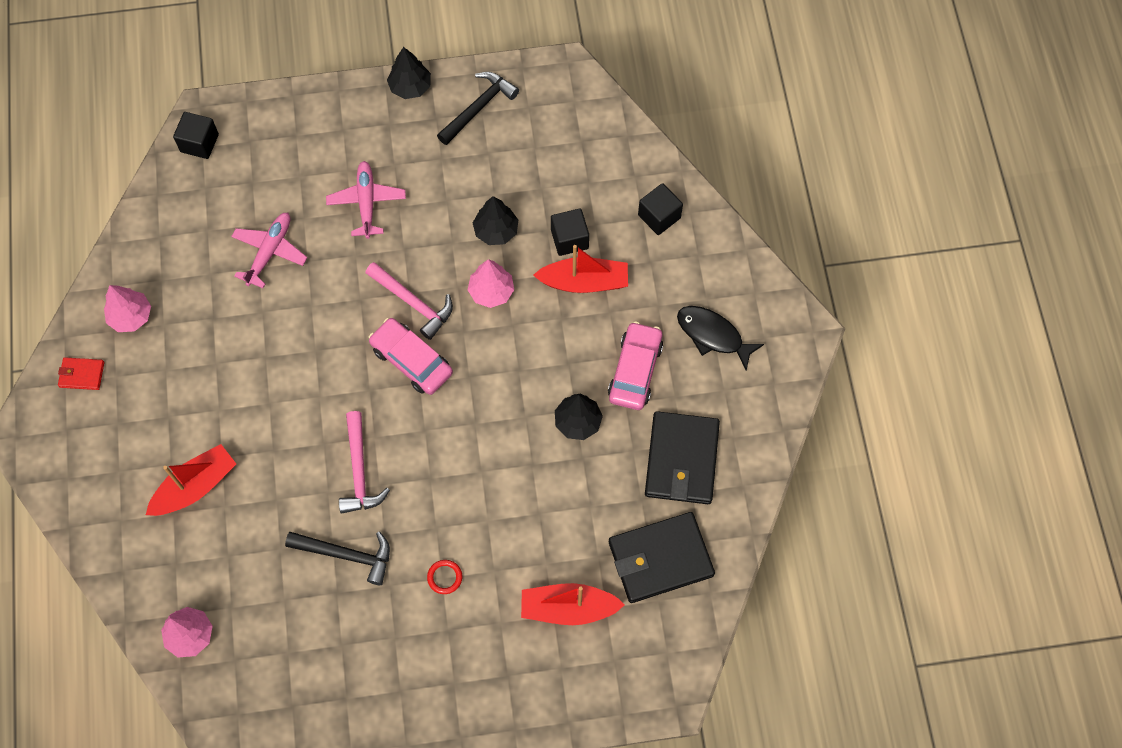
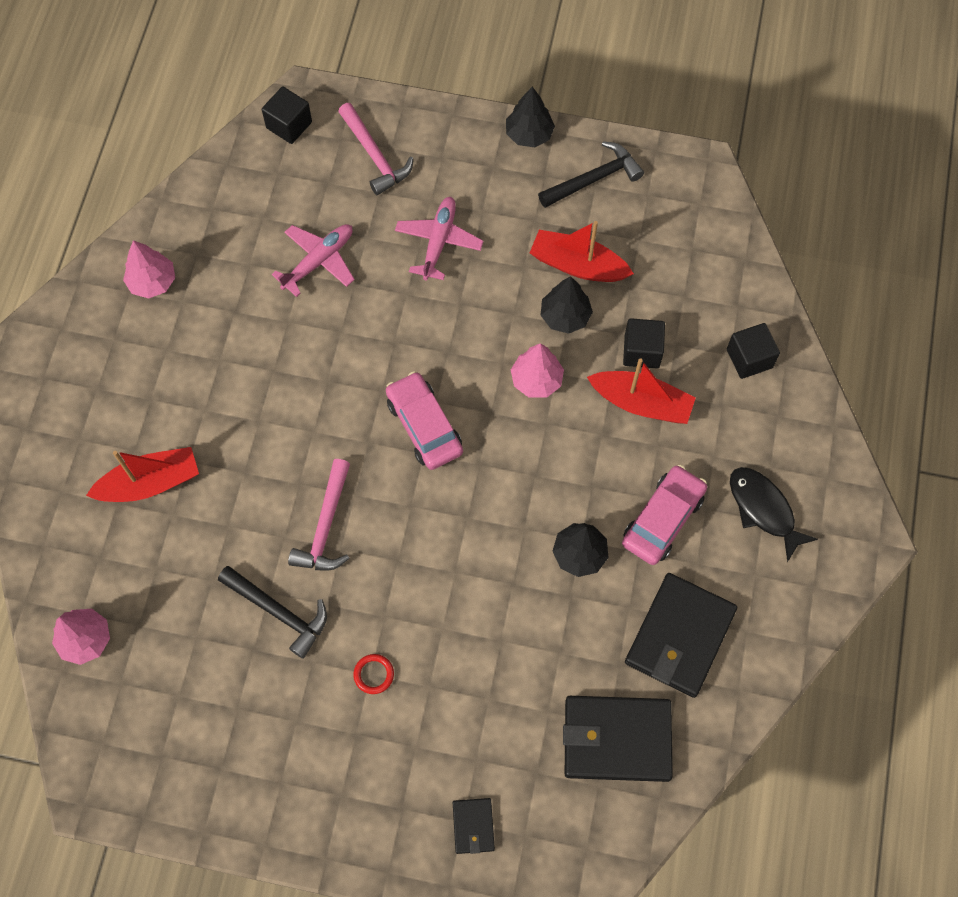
camera: 20 degrees right, 0 degrees up
red wallet [58,357,104,390] -> none
pink hammer [365,262,453,340] -> pink hammer moved to [338,103,414,195]
red boat [521,583,625,625] -> red boat moved to [530,221,634,282]
none -> black wallet [453,798,495,854]

